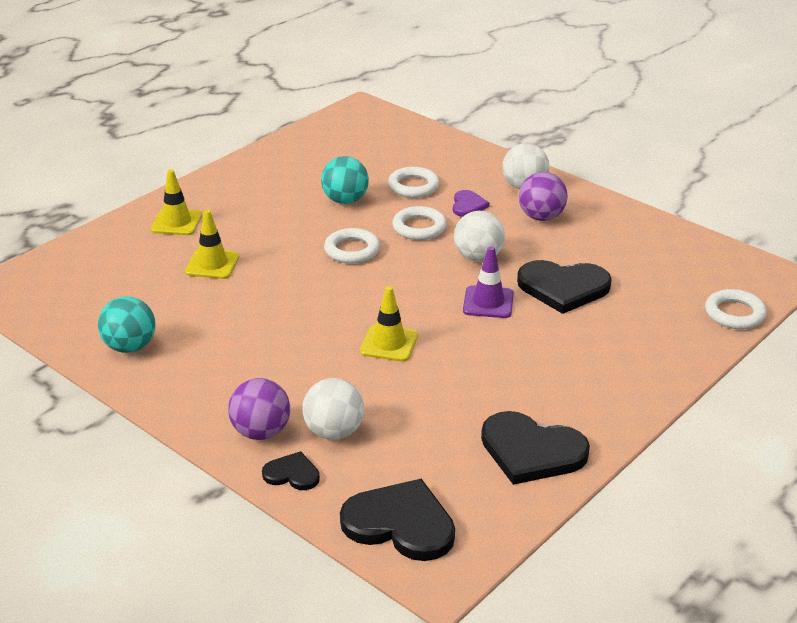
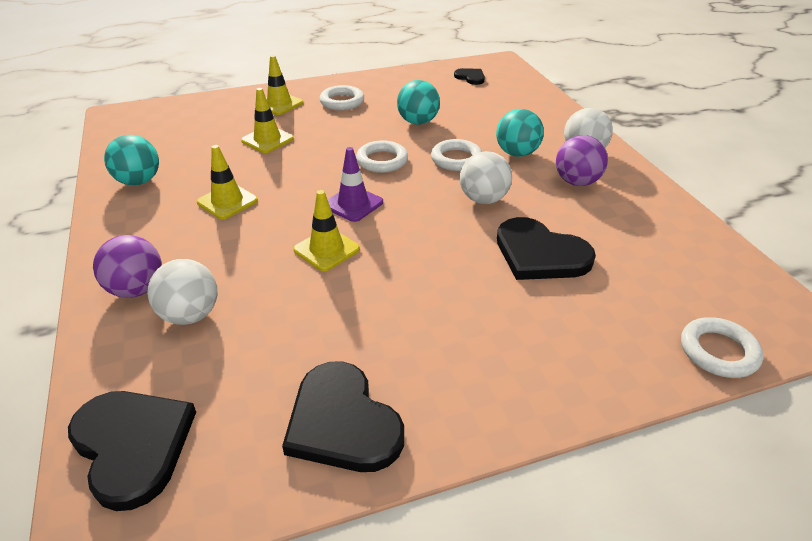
camera: 30 degrees right, 5 degrees up
black heart [262,451,320,490] -> black heart moved to [454,68,485,85]
white ring [388,167,439,198] -> white ring moved to [320,85,364,110]
purple heart [453,190,489,217] -> turquoise ball [496,109,544,157]
purple traffic cone [463,246,514,318] -> purple traffic cone moved to [327,147,383,222]
none -> yellow traffic cone [197,145,258,219]

